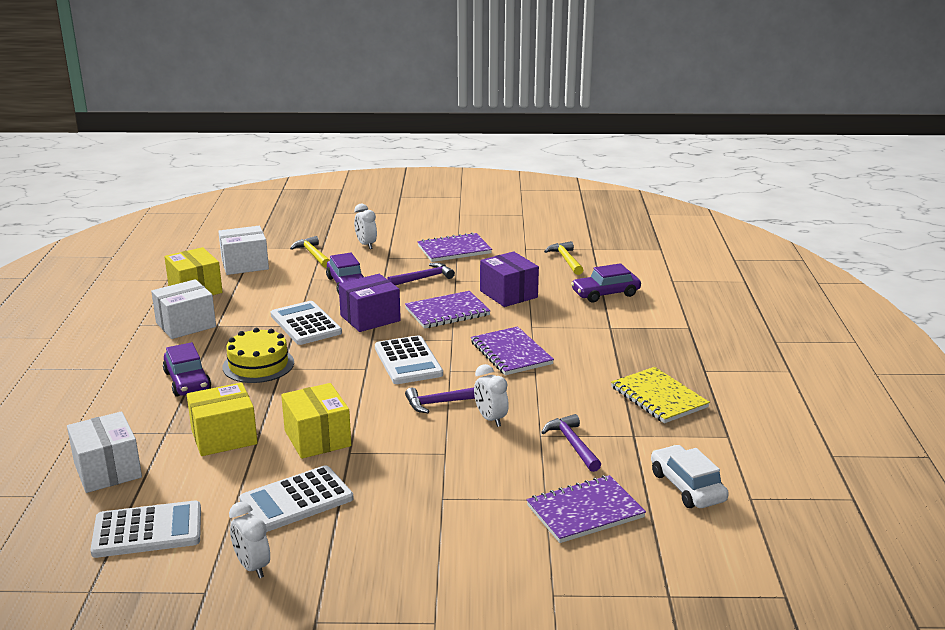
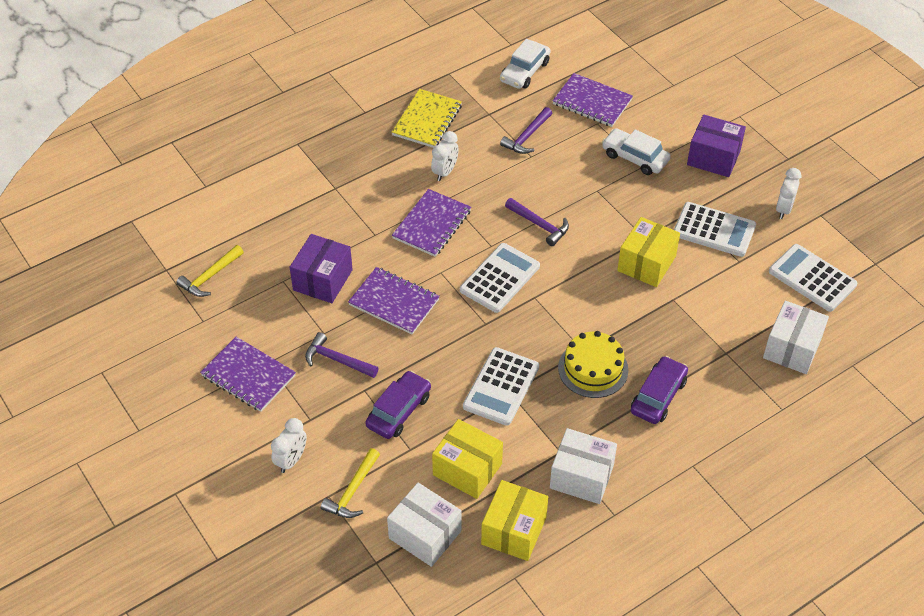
camera: 125 degrees left, 25 degrees up
yellow box [187,382,258,456] -> yellow box moved to [432,419,503,499]
purple box [339,274,401,332] -> purple box moved to [687,115,746,177]
white clock [474,364,509,427] -> white clock moved to [431,131,458,181]
purple car [571,263,641,302] -> none
none -> white car [602,128,671,175]

